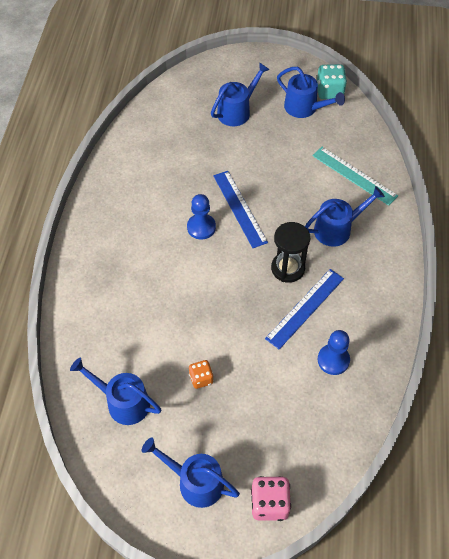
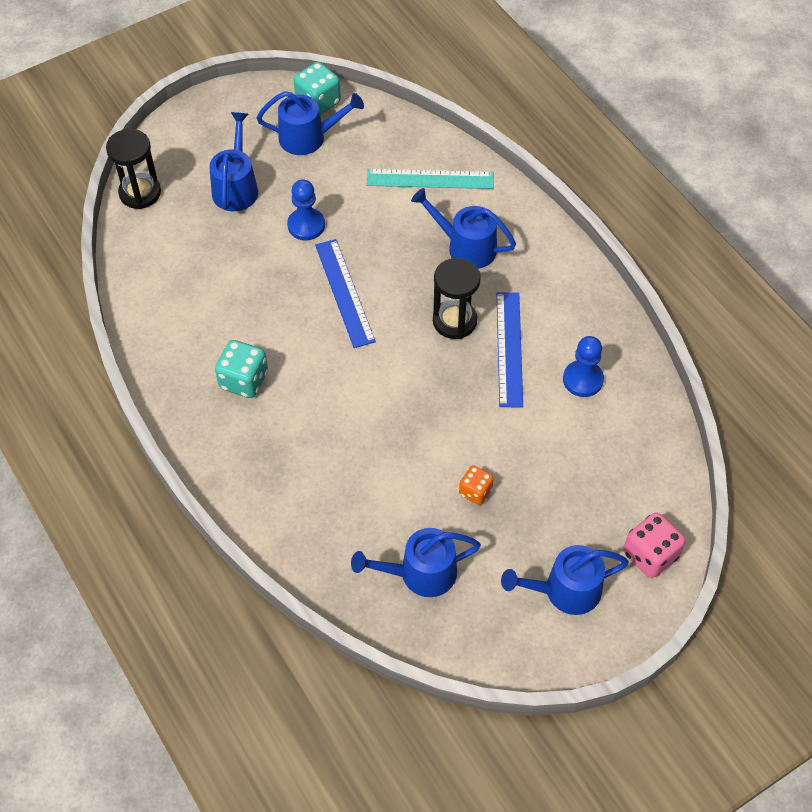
camera: 40 degrees left, 0 degrees up
blue pawn [187,194,216,239] -> blue pawn moved to [287,179,325,240]
blue ruler [213,171,268,248] -> blue ruler turned 45 degrees clockwise [315,239,376,348]
blue watering can [305,186,385,247] -> blue watering can turned 90 degrees counterclockwise [411,188,516,269]
none -> black hourglass [106,129,161,209]
none -> turquoise dice [215,340,268,398]

